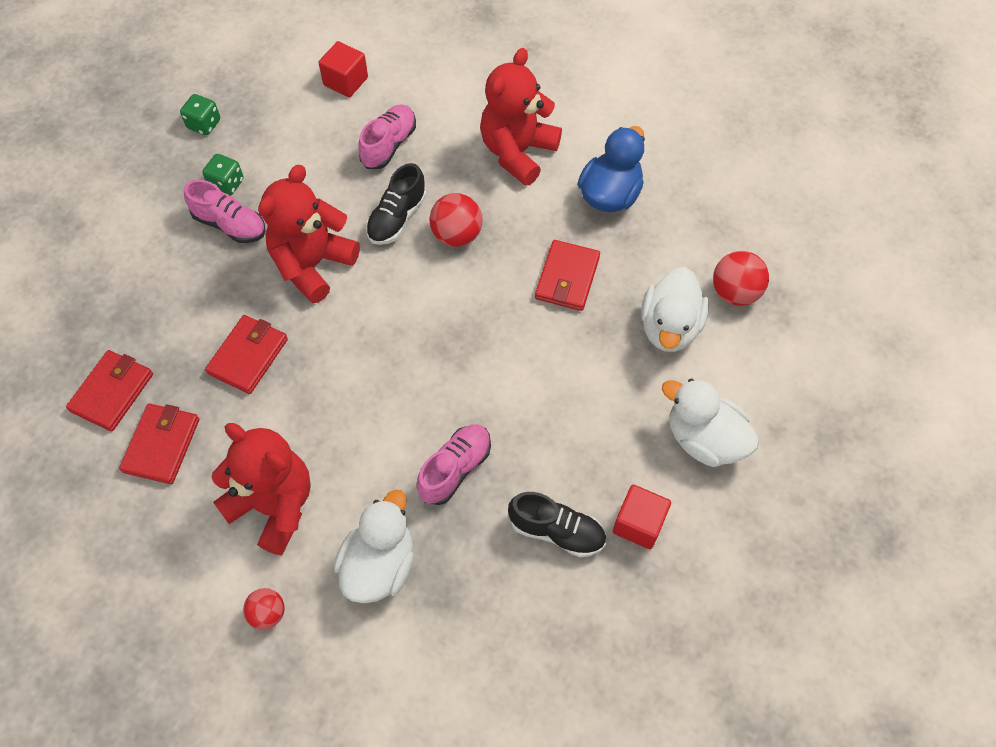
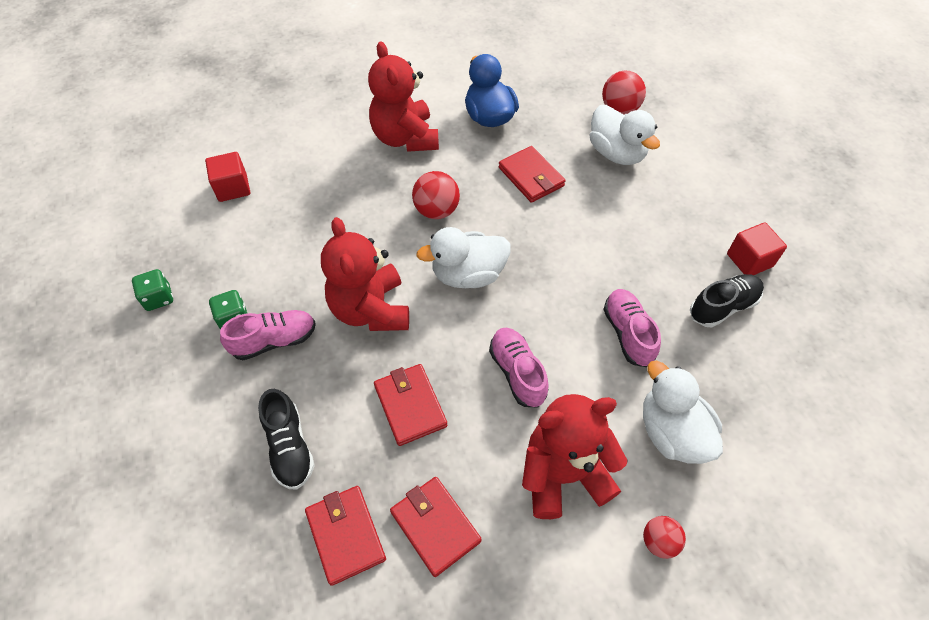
camera: 50 degrees left, 5 degrees down
pink shoe [358,104,416,169] -> pink shoe moved to [489,328,549,407]
black shoe [366,163,427,245] -> black shoe moved to [258,389,315,490]
white duck [662,379,759,467] -> white duck moved to [416,227,511,288]

